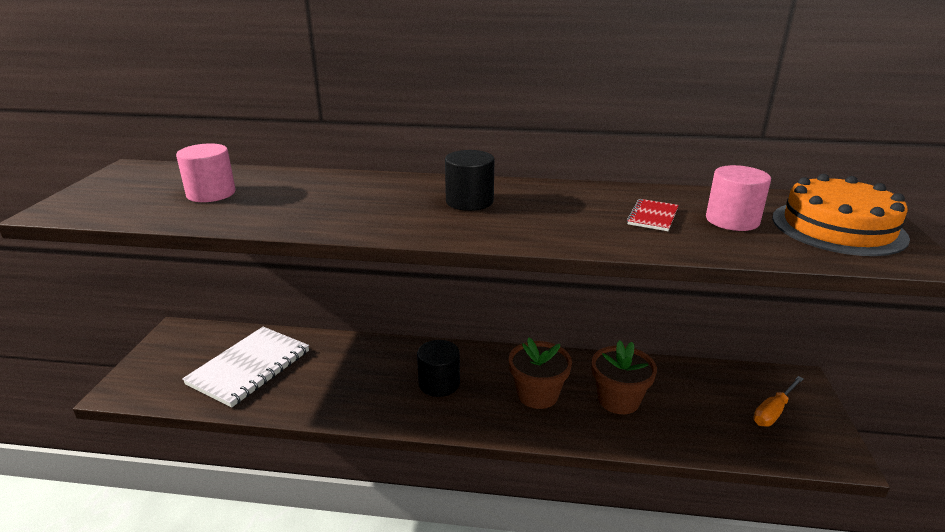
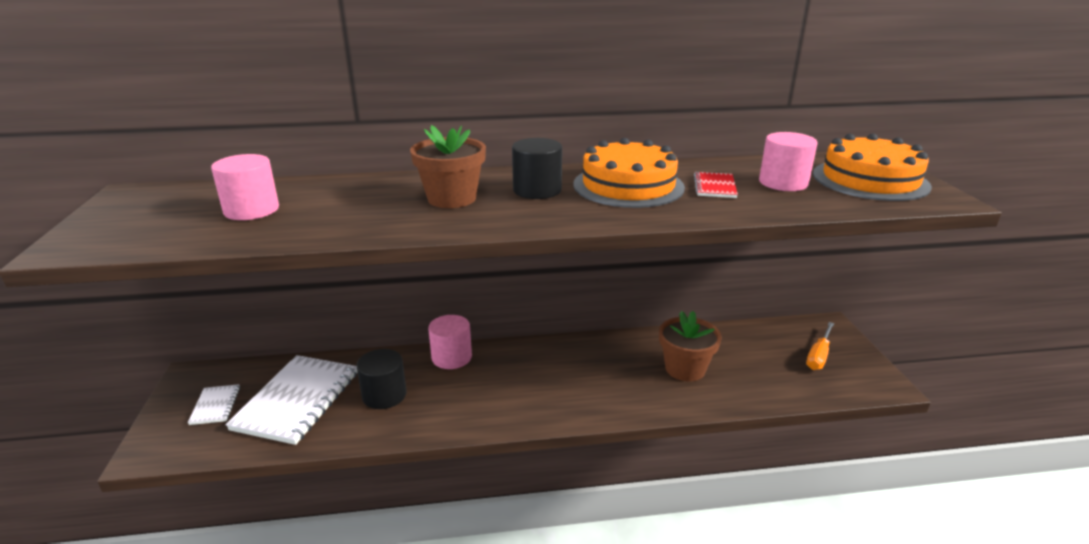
camera: 15 degrees left, 0 degrees up
black cylinder [417,340,460,397] -> black cylinder moved to [356,349,407,409]
brown flower pot [509,337,572,409] -> brown flower pot moved to [410,125,486,208]
none -> white notebook [188,384,240,425]
none -> pink cylinder [428,315,472,369]
none -> orange cake [573,138,685,208]

